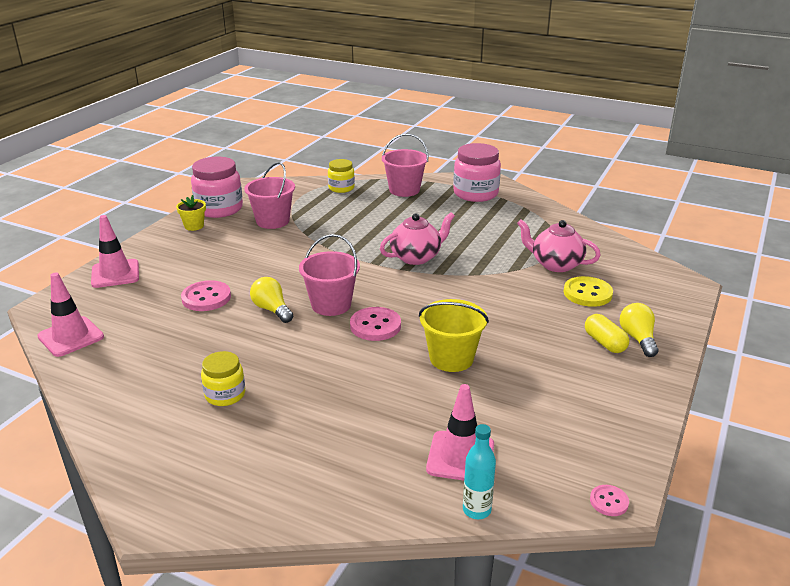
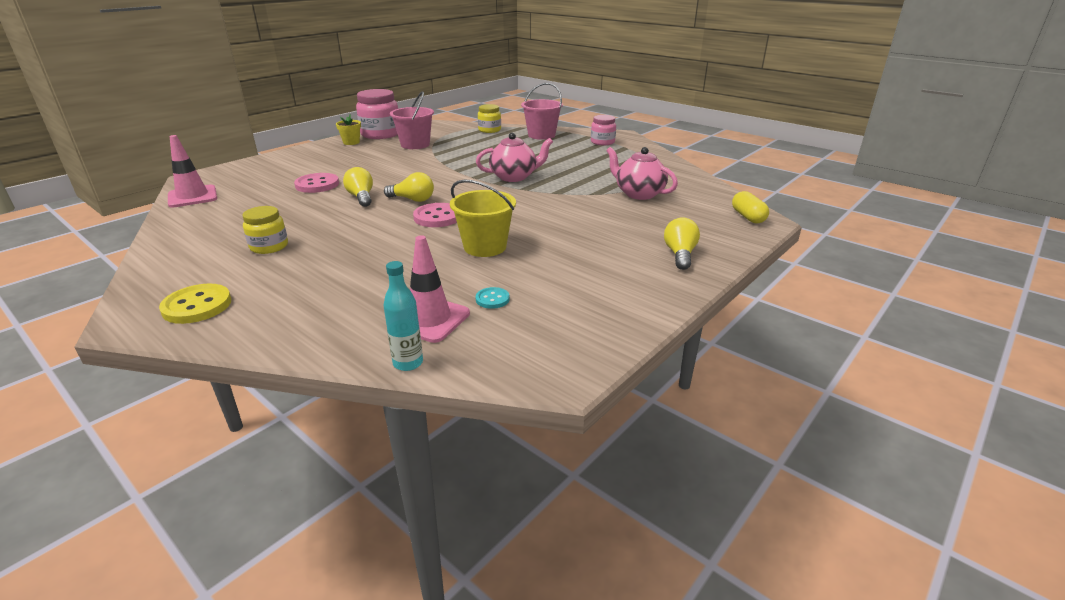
camera: 15 degrees right, 0 degrees up
pink traffic cone [91,215,139,288] -> none
pink bucket [299,234,360,316] -> yellow light bulb [384,172,434,202]
pink jar [453,143,501,202] -> pink jar [591,115,616,145], size x0.59
yellow button [564,276,613,307] -> yellow button moved to [159,284,231,324]
yellow capsule [585,314,629,353] -> yellow capsule moved to [732,191,769,223]
pink button [590,485,629,516] -> none
none -> turquoise button [476,287,510,309]

